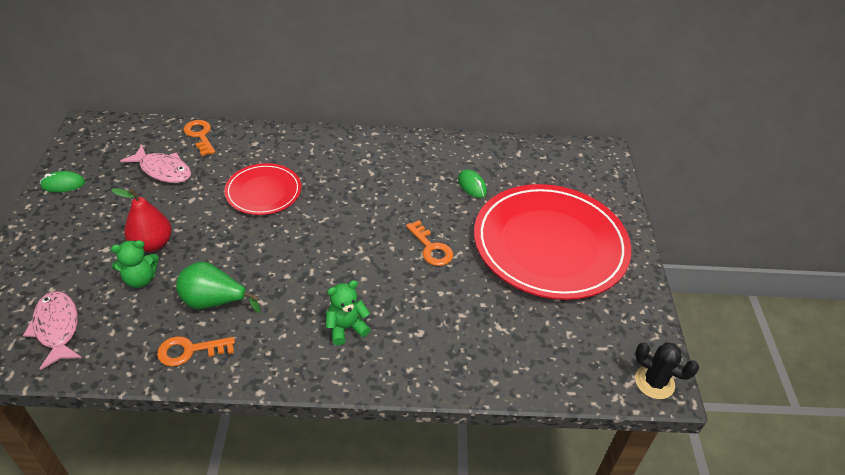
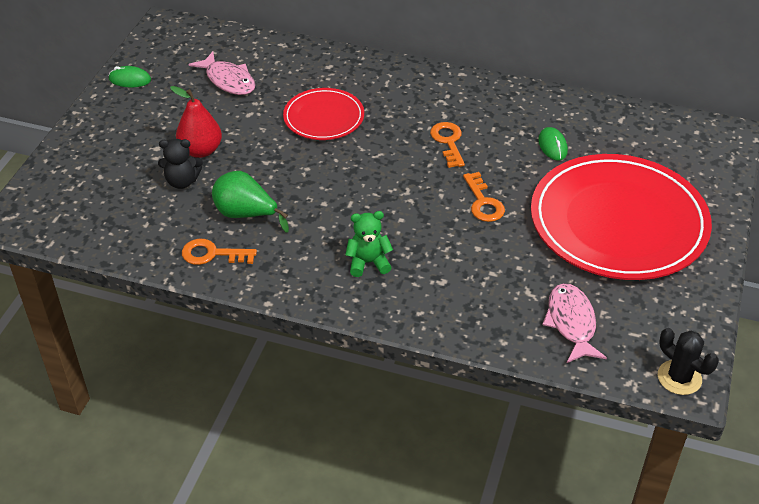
camera: 20 degrees right, 0 degrees up
pink fish [23,291,82,370] -> pink fish moved to [542,283,607,363]
green teddy bear [111,240,159,288] -> black teddy bear [158,139,203,189]
orange key [184,120,215,156] -> orange key moved to [430,122,465,168]

